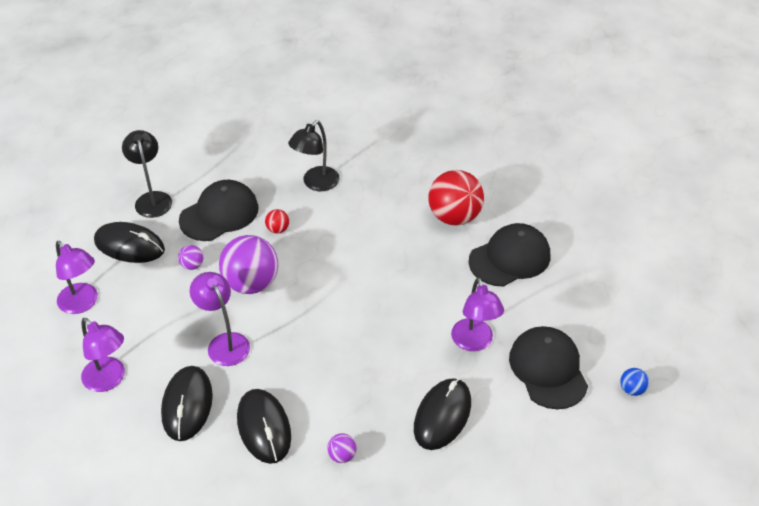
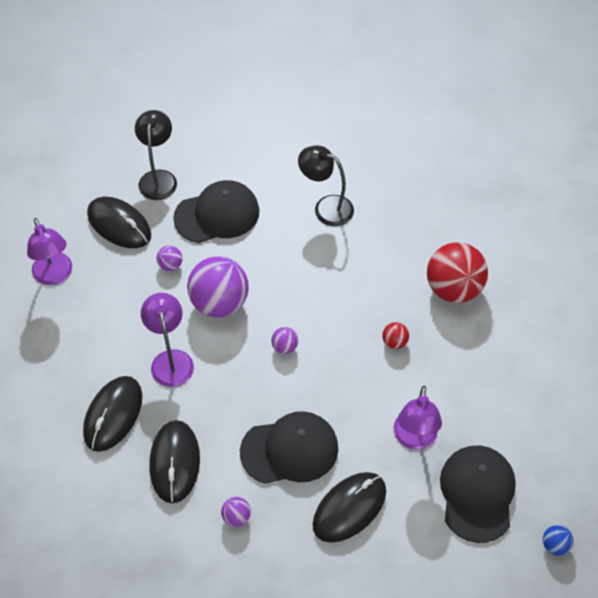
camera: 20 degrees right, 10 degrees up
purple lamp [81,318,125,392] -> none
red ball [265,209,289,233] -> red ball moved to [382,322,409,349]
black lamp [288,120,340,191] -> black lamp turned 60 degrees clockwise [298,145,354,226]
black cap [469,223,550,287] -> black cap moved to [240,411,338,484]
none -> purple ball [271,327,298,354]

